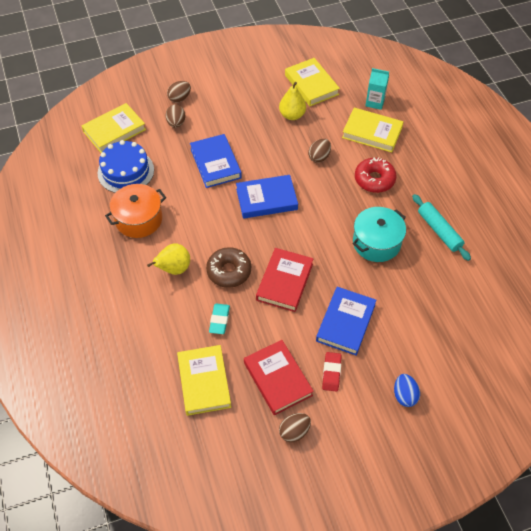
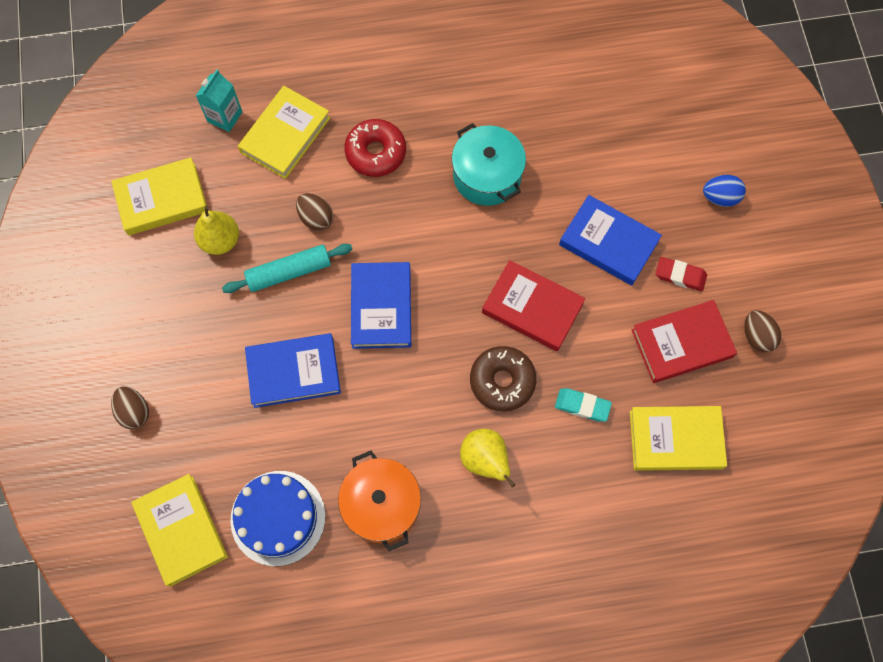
camera: 80 degrees left, 15 degrees up
brown egg [166,105,185,128] -> none
turquoise rolling pin [412,194,471,261] -> turquoise rolling pin moved to [222,244,352,293]

